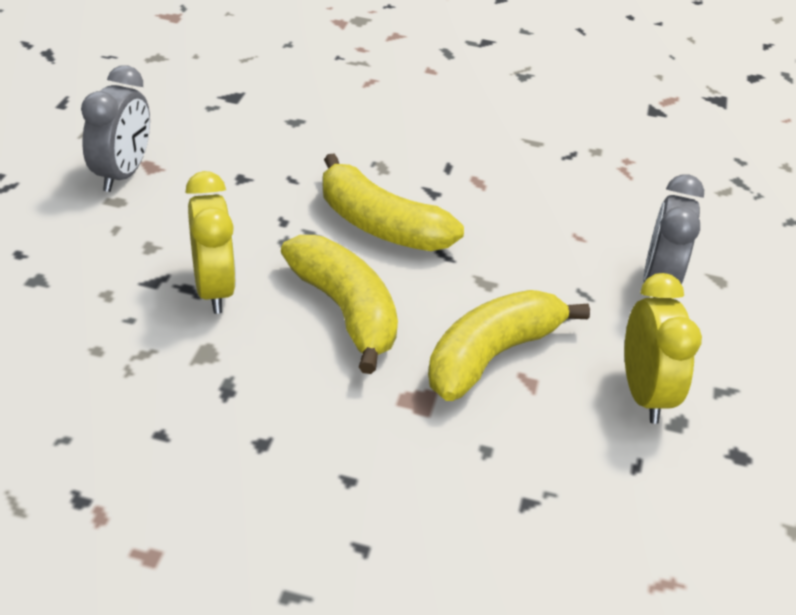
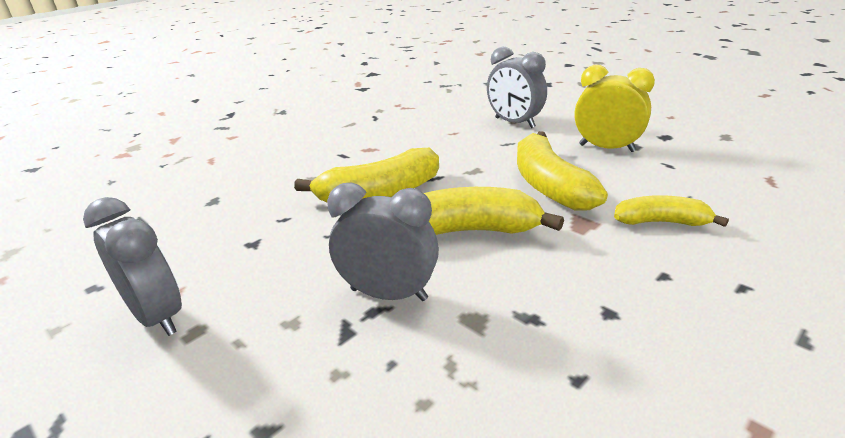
camera: 55 degrees left, 10 degrees down
yellow clock [185,171,236,314] -> grey clock [327,182,439,301]
none -> yellow banana [614,195,729,227]

